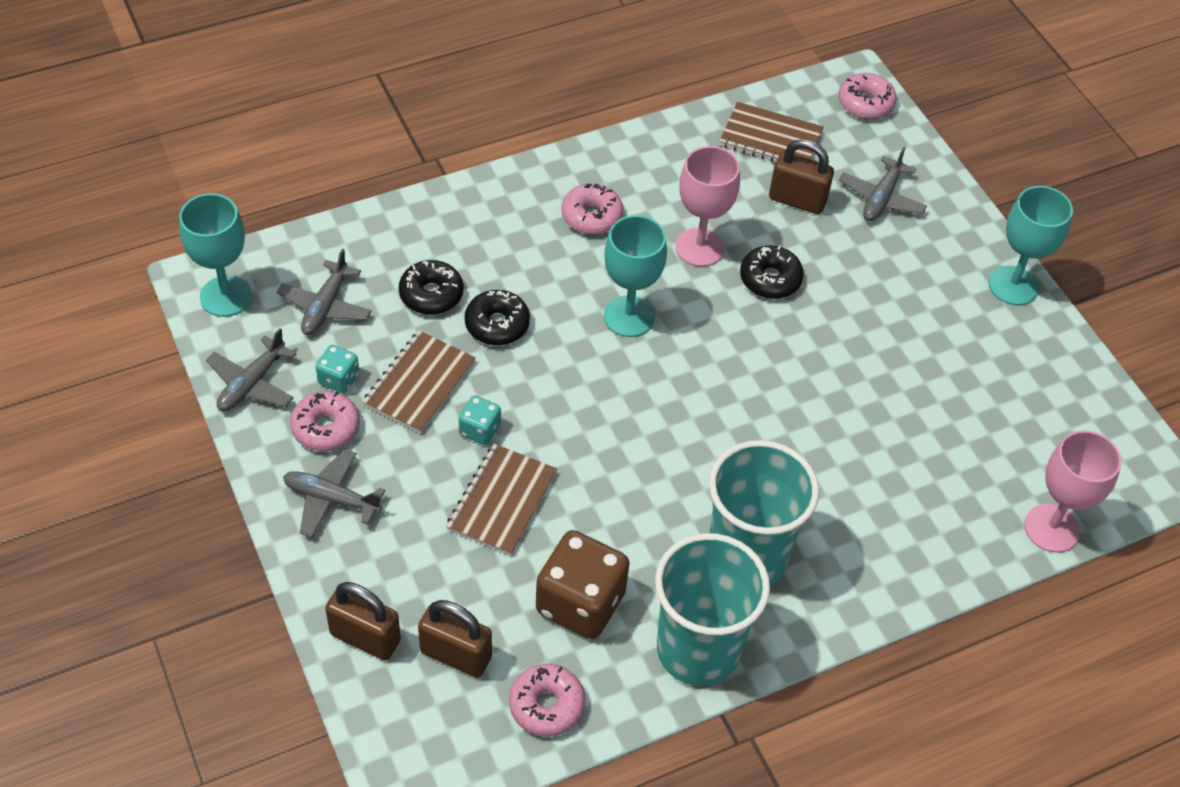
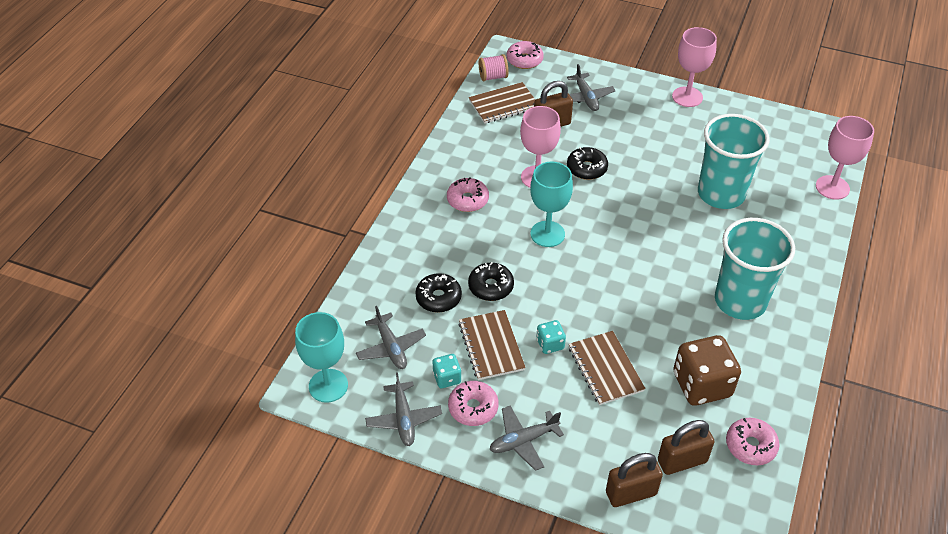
camera: 40 degrees left, 5 degrees down
turquoise cup [655,533,770,686] -> turquoise cup moved to [698,114,770,209]
turquoise goblet [989,186,1073,306] -> pink goblet [672,27,717,107]
none -> pink spool [479,54,508,81]

